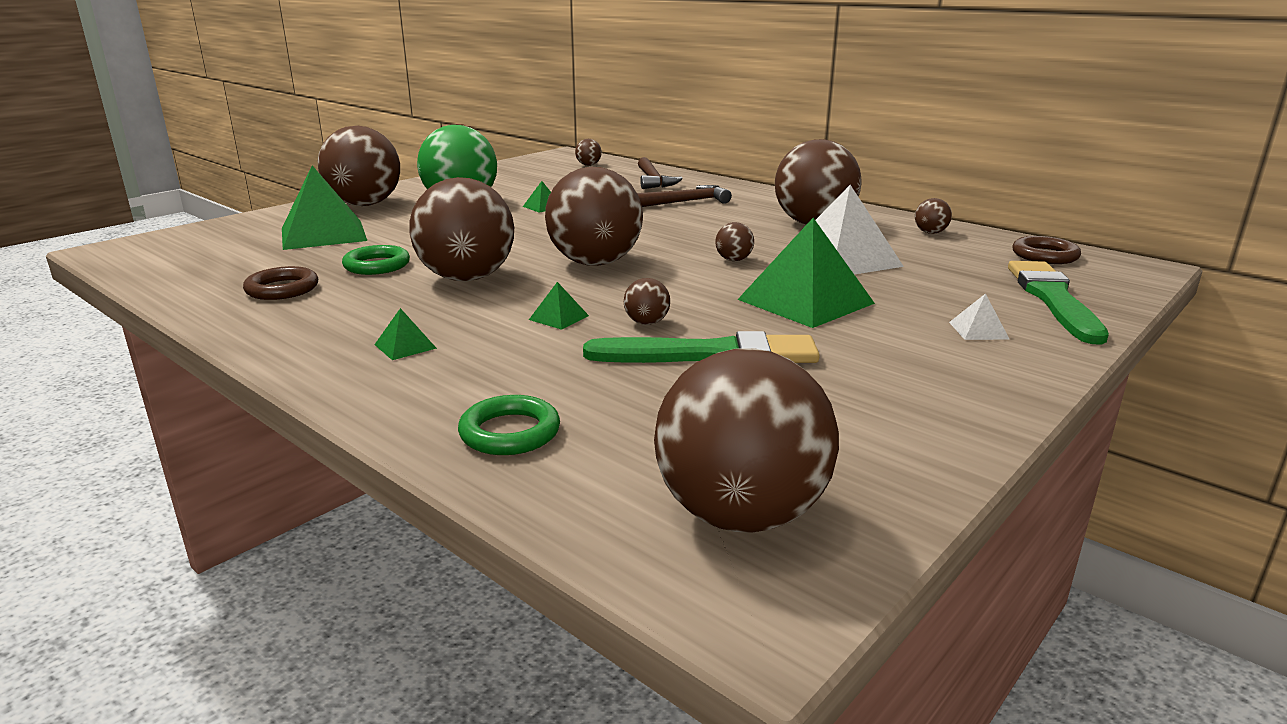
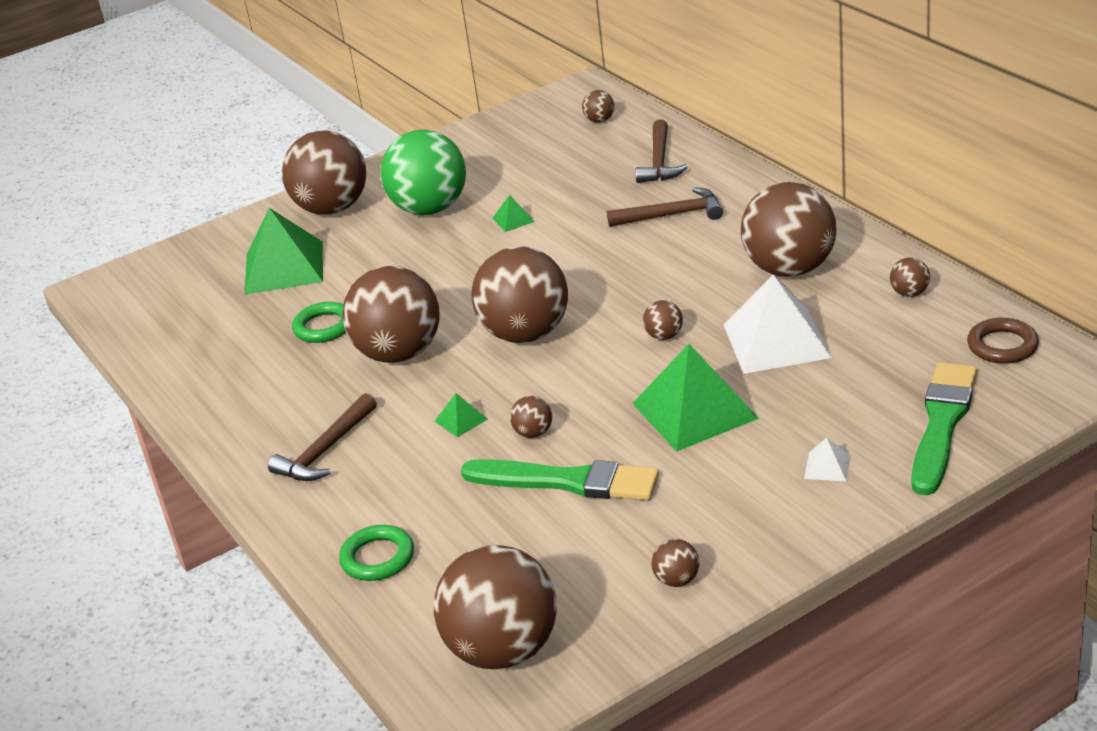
camera: 20 degrees right, 10 degrees up
brown ring [243,266,318,300] -> none
green pyramid [374,308,437,360] -> brown hammer [268,393,377,481]
none -> brown ball [651,539,699,587]

